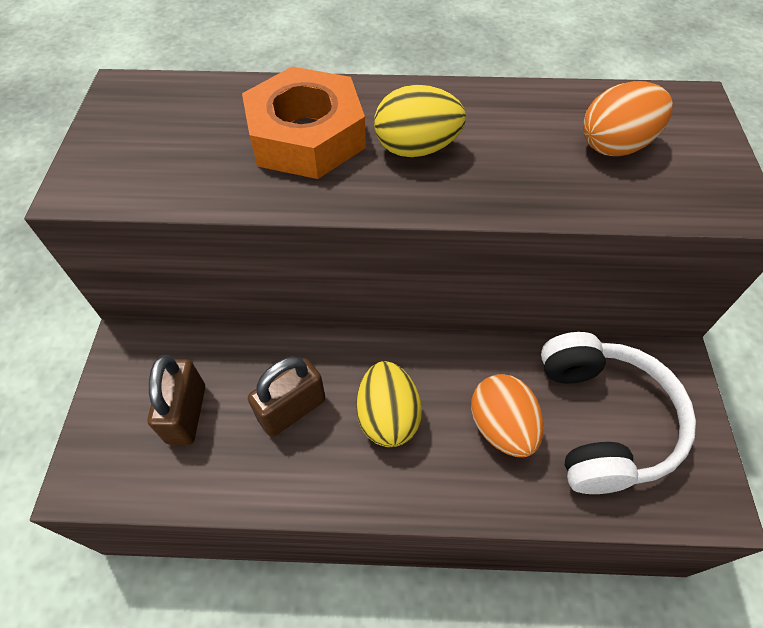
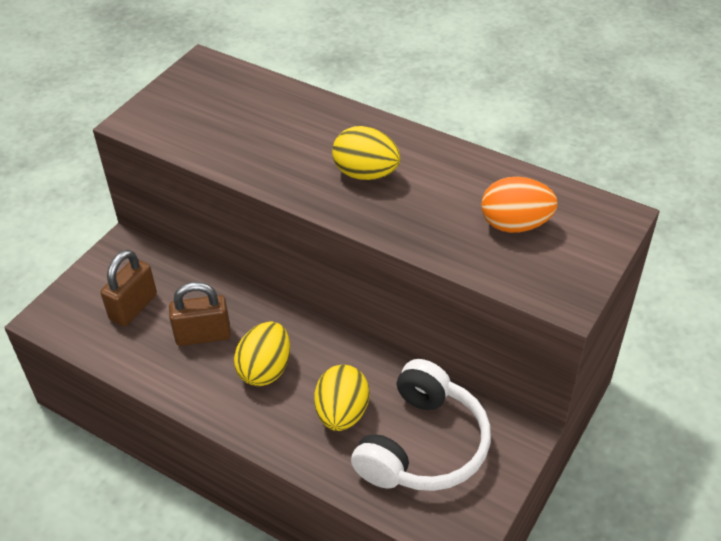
camera: 30 degrees right, 10 degrees down
orange nut [242,66,366,179] -> none
orange egg [471,374,544,457] -> yellow egg [315,365,369,431]

